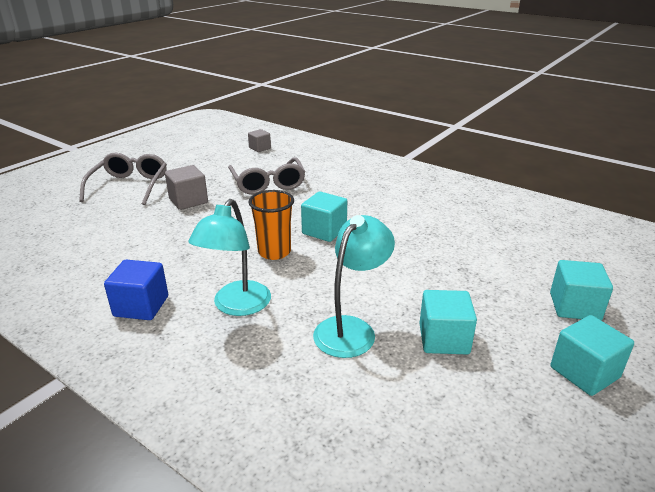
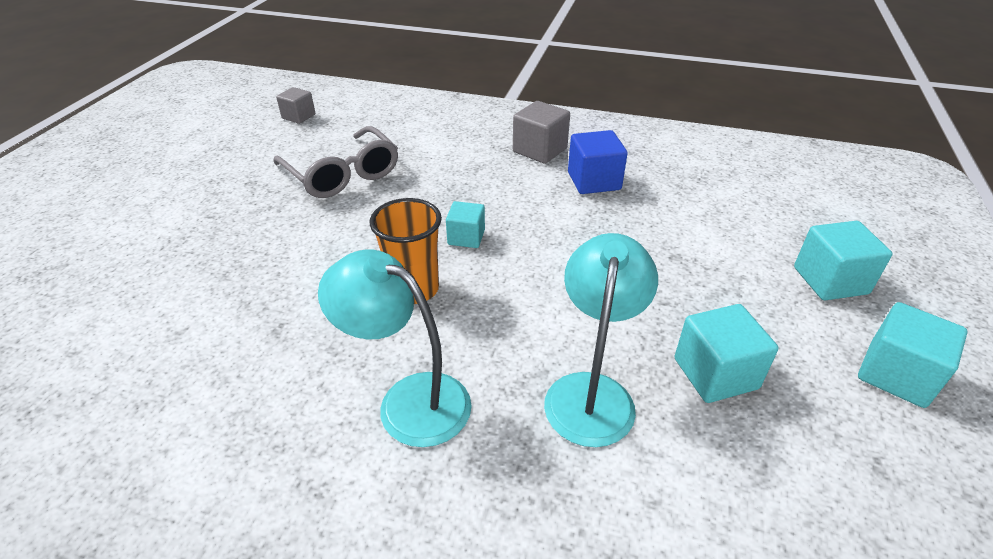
camera: 20 degrees left, 10 degrees up
grey glasses [79,153,167,205] -> none
blue cube [104,260,168,320] -> blue cube moved to [568,130,628,194]
grey cube [165,165,208,210] -> grey cube moved to [513,101,570,164]
turquoise lamp [189,199,271,316] -> turquoise lamp turned 120 degrees clockwise [318,249,472,447]
turquoise cube [301,191,347,242] -> turquoise cube [446,201,485,248], size x0.65

